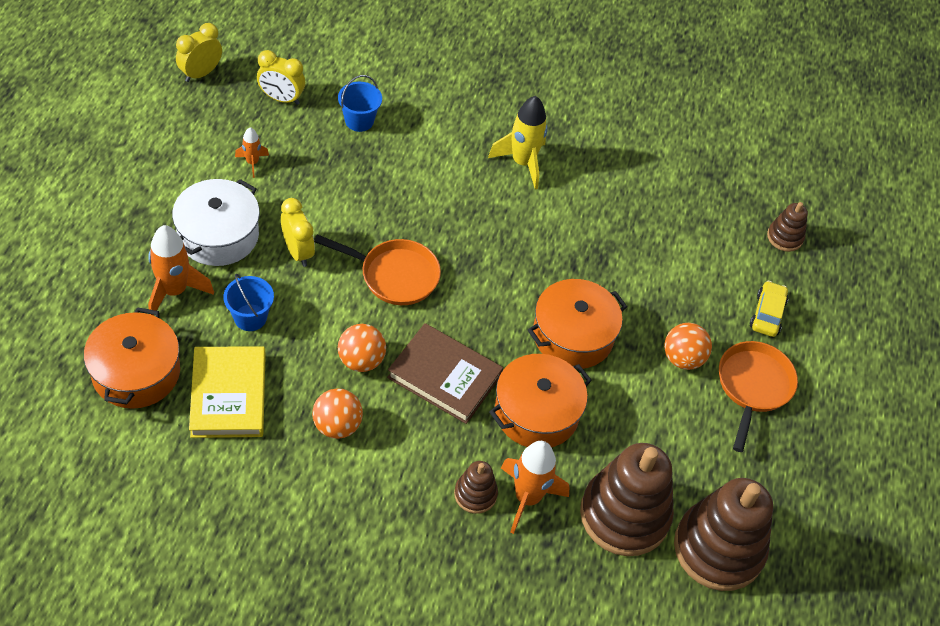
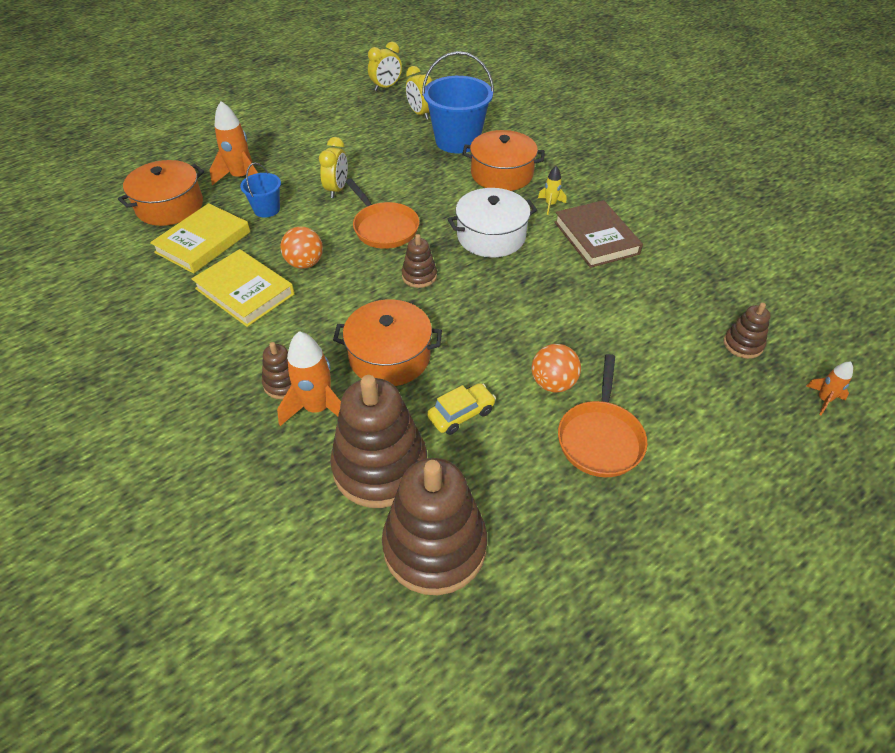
camera: 45 degrees right, 5 degrees down
white pot [172,179,260,266] -> white pot moved to [448,188,537,258]
yellow clock [176,23,222,82] -> yellow clock turned 150 degrees clockwise [368,42,402,91]
orange rocket [235,127,269,178] -> orange rocket moved to [806,361,853,415]
orange ball [312,389,363,439] -> yellow book [191,249,295,327]
blue bucket [338,75,382,132] -> blue bucket [422,51,494,153], size x1.92
brown book [387,323,503,424] -> brown book moved to [554,200,643,268]
yellow rocket [488,96,548,189] -> yellow rocket [538,166,566,215], size x0.53
orange pot [528,279,627,369] -> orange pot moved to [462,130,545,191]
orange pan [719,341,798,452] -> orange pan turned 135 degrees clockwise [558,354,647,477]
yellow car [750,281,788,337] -> yellow car moved to [427,383,496,435]
none -> brown stacking toy [402,234,437,288]

